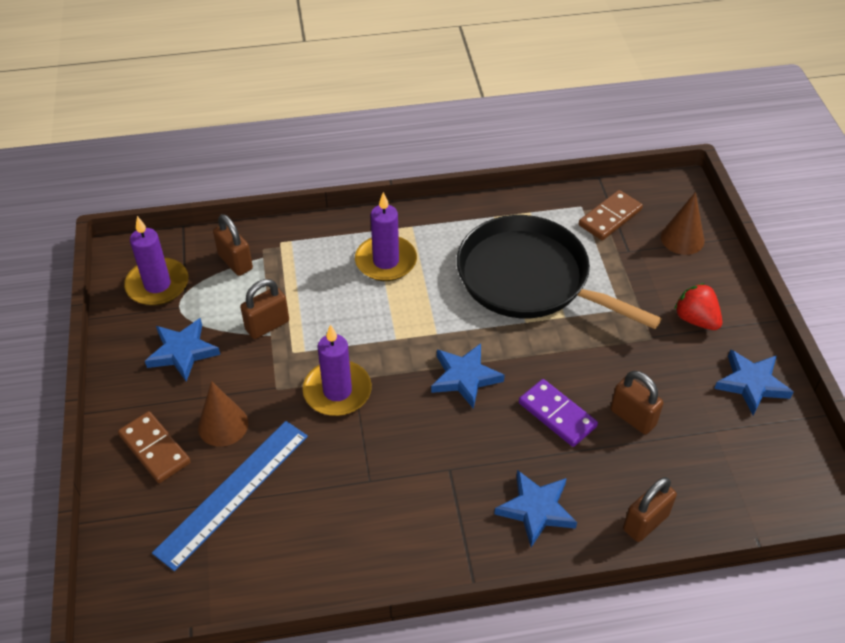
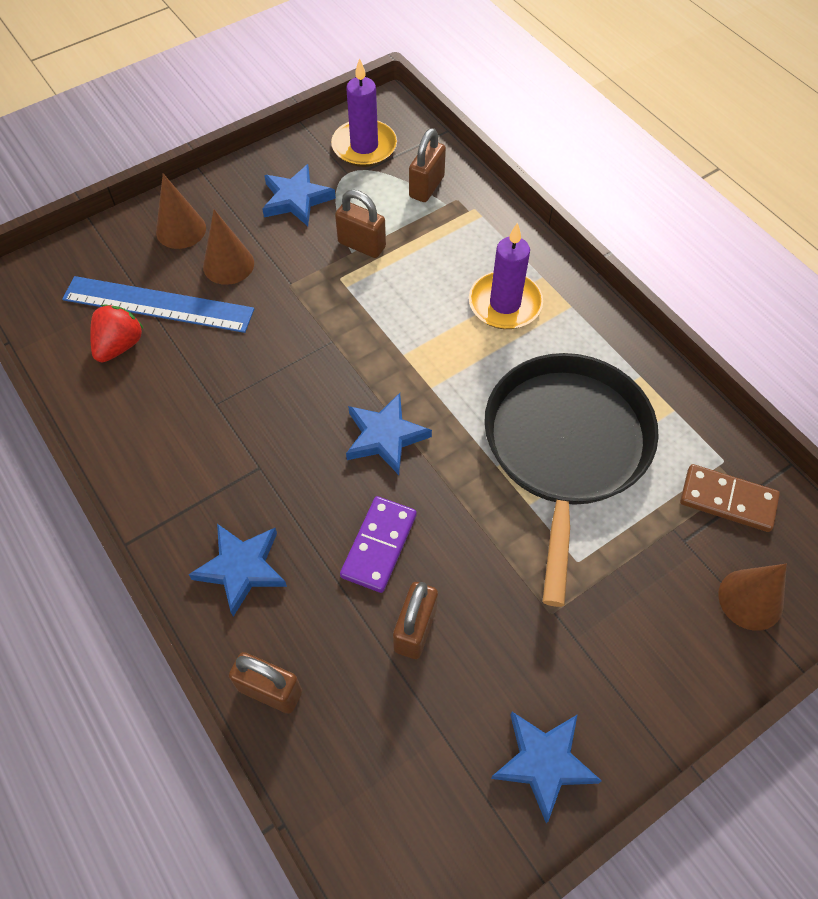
camera: 65 degrees right, 10 degrees up
brown domino [118,411,191,483] -> brown cone [156,174,206,249]
purple candle [303,324,372,416] -> none
red strawberry [674,283,722,330] -> red strawberry moved to [90,305,144,362]

